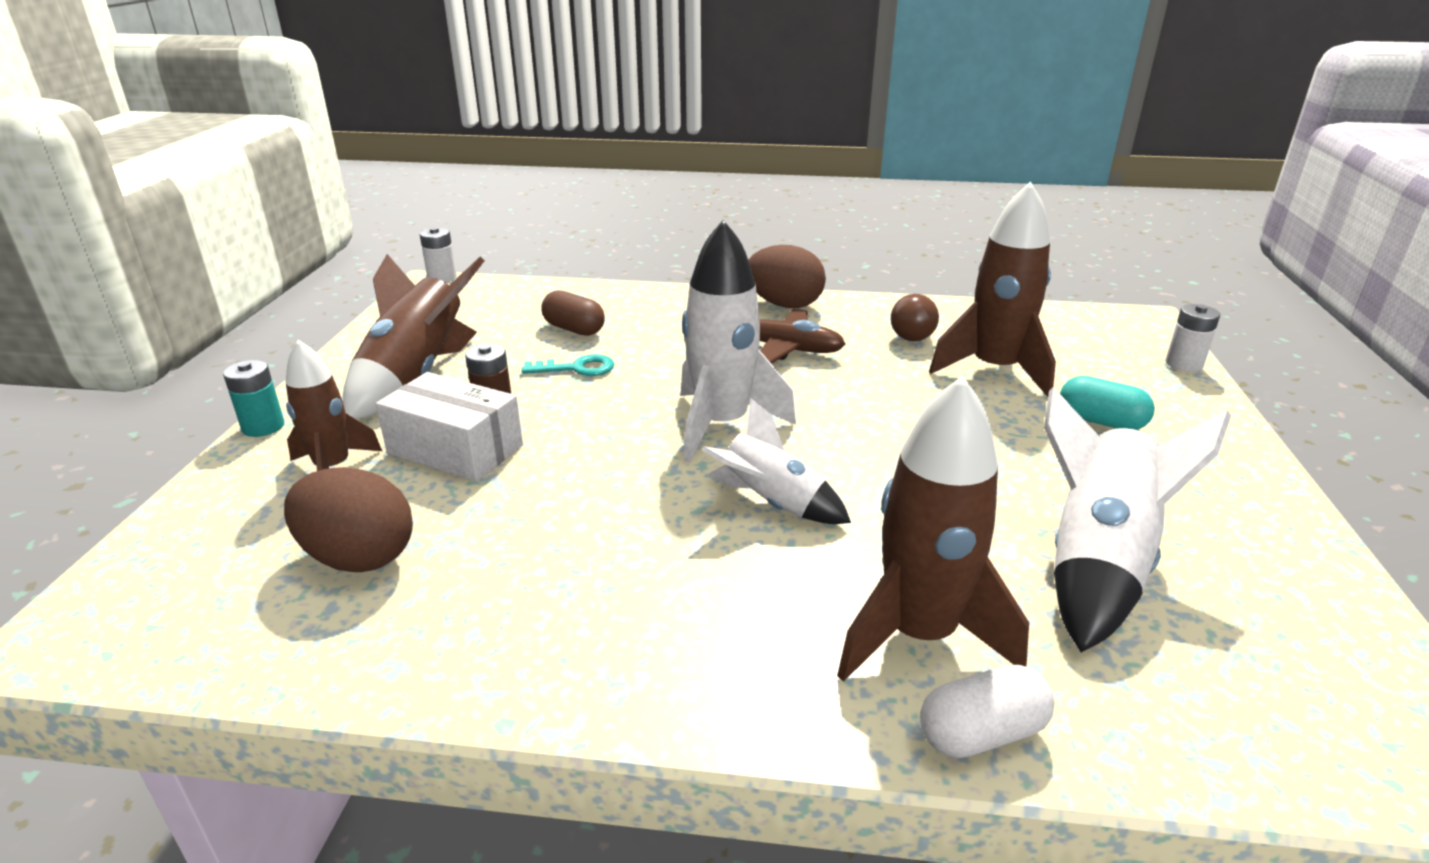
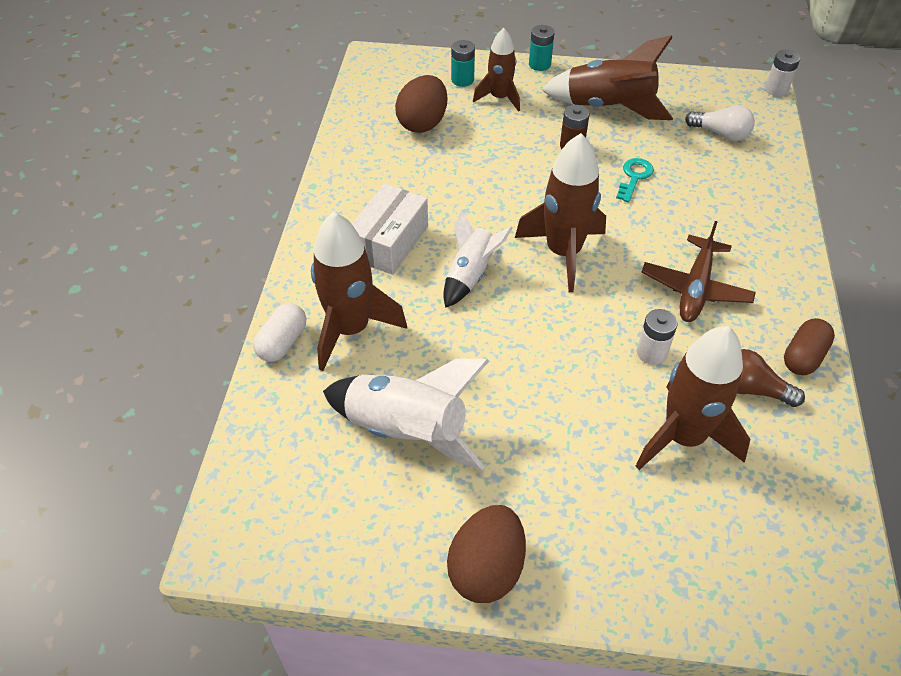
camera: 90 degrees right, 20 degrees up
white box [376,372,523,482] -> white box moved to [352,184,428,275]
turquoise key [522,354,614,376] -> turquoise key turned 150 degrees counterclockwise [616,158,654,202]
brown capsule [542,290,605,336] -> brown capsule moved to [784,318,835,375]
white rocket [681,220,796,463] -> brown rocket [515,133,606,292]
brown egg [748,245,826,308] -> brown egg moved to [447,505,526,603]
white capsule [920,665,1054,758] -> white capsule turned 45 degrees clockwise [253,303,306,362]
turquoise capsule [1060,376,1155,430] -> none
white battery [1166,304,1220,372] -> white battery moved to [637,309,678,365]
none -> turquoise battery [451,40,475,87]
none -> white light bulb [685,105,755,141]

